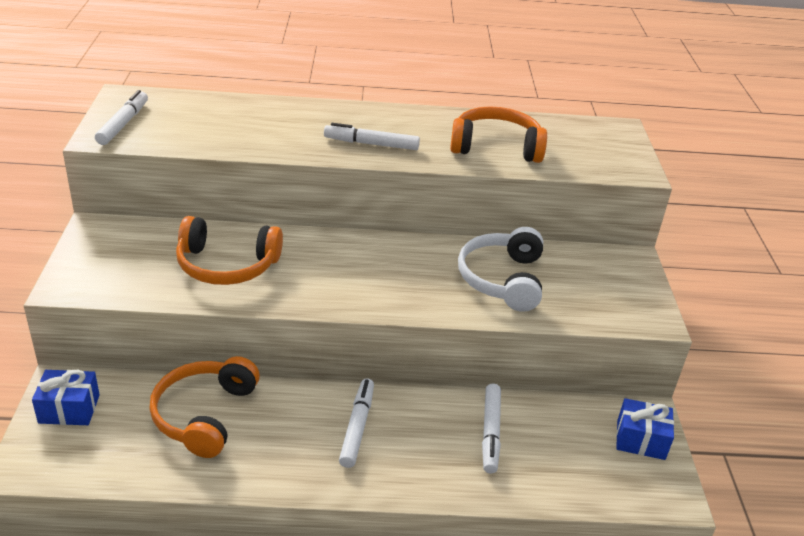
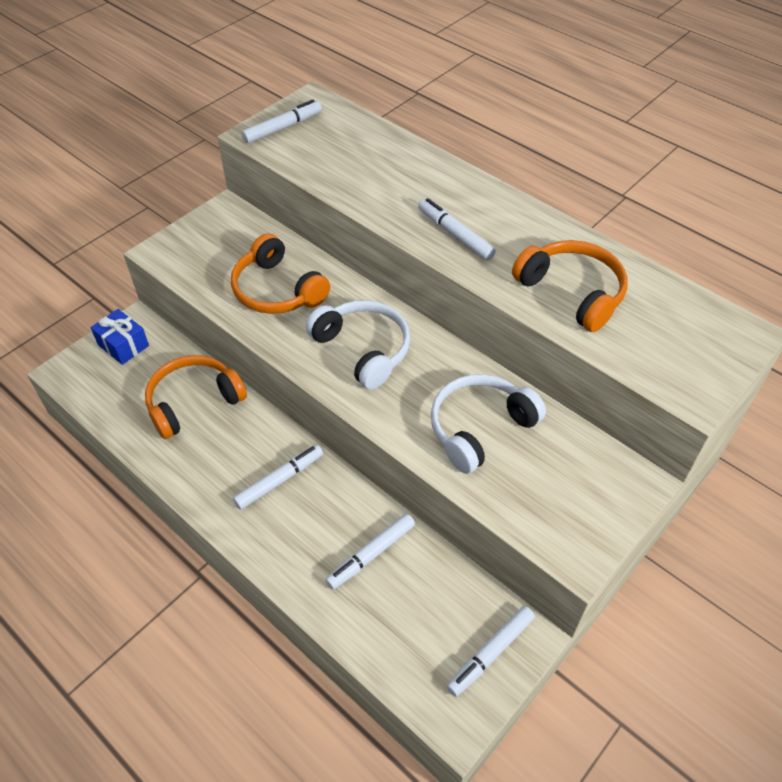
camera: 45 degrees right, 15 degrees up
blue gift [616,398,674,460] -> white marker [447,606,535,697]
none -> white headphones [306,300,410,390]

